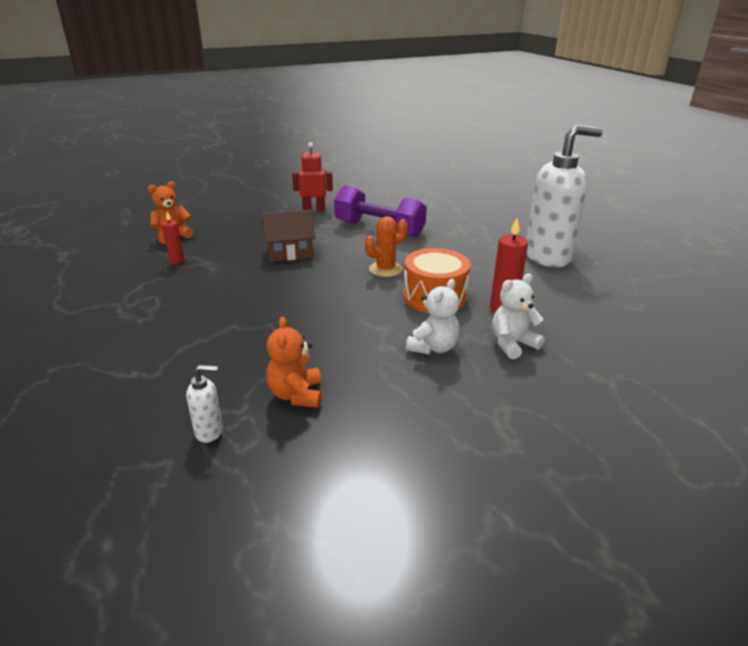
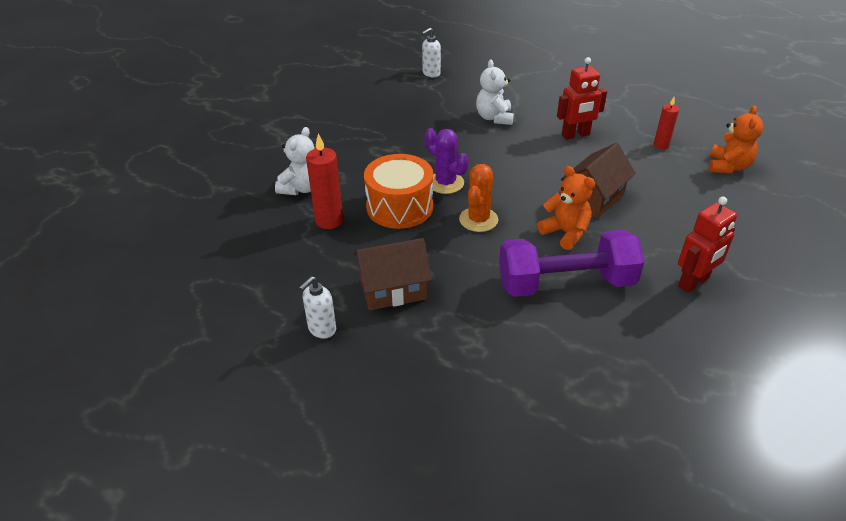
camera: 145 degrees right, 10 degrees up
orange teddy bear [266,317,322,408] -> orange teddy bear moved to [537,166,595,250]
white teddy bear [406,279,460,355] -> white teddy bear moved to [476,60,514,125]
white soap dispenser [526,125,603,267] -> white soap dispenser [299,276,336,339], size x0.41
none -> brown house [353,238,432,310]
none -> purple cactus [425,128,469,194]
none -> red robot [557,57,607,140]

